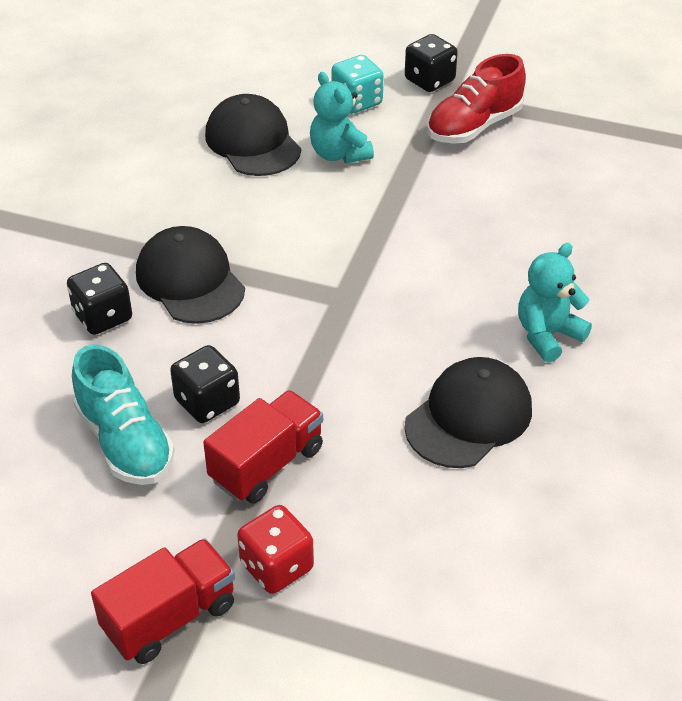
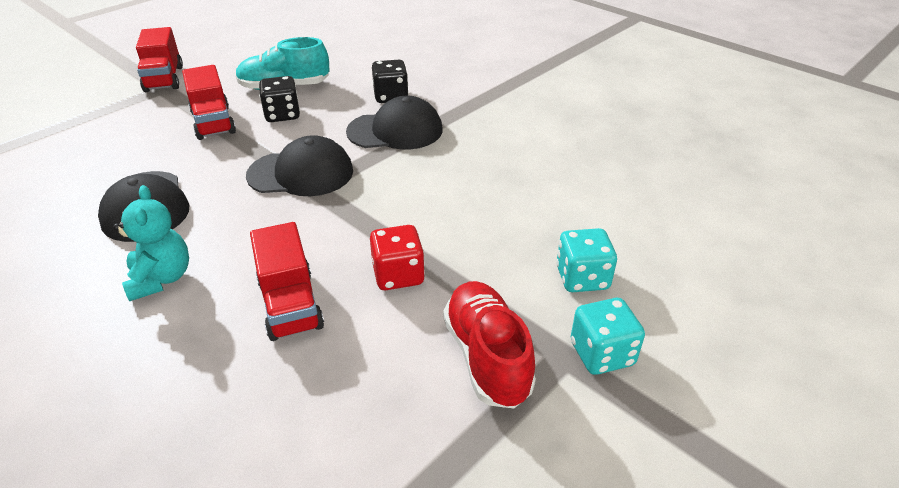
camera: 115 degrees right, 5 degrees down
black cap [205,94,301,176] -> black cap moved to [246,135,353,196]
red dice [237,505,314,594] -> red dice moved to [370,225,425,290]
turquoise teddy bear [310,72,374,163] -> none
black dice [405,34,458,92] -> turquoise dice [571,298,645,375]
none -> red truck [250,222,324,341]

